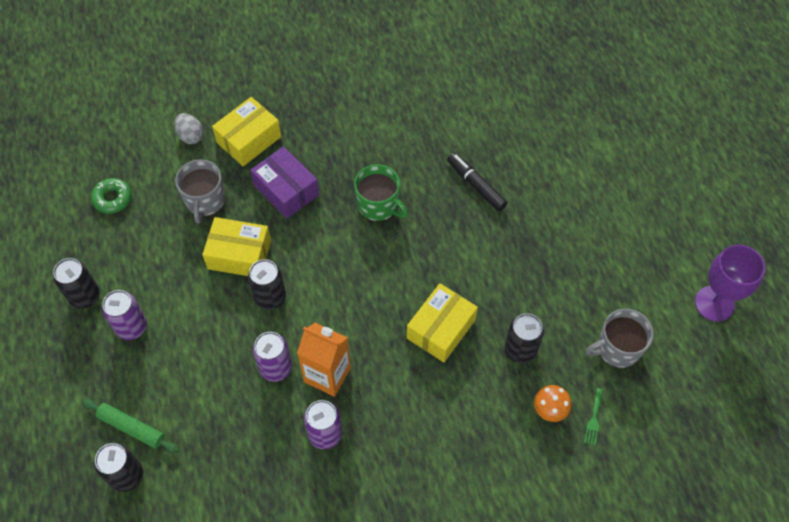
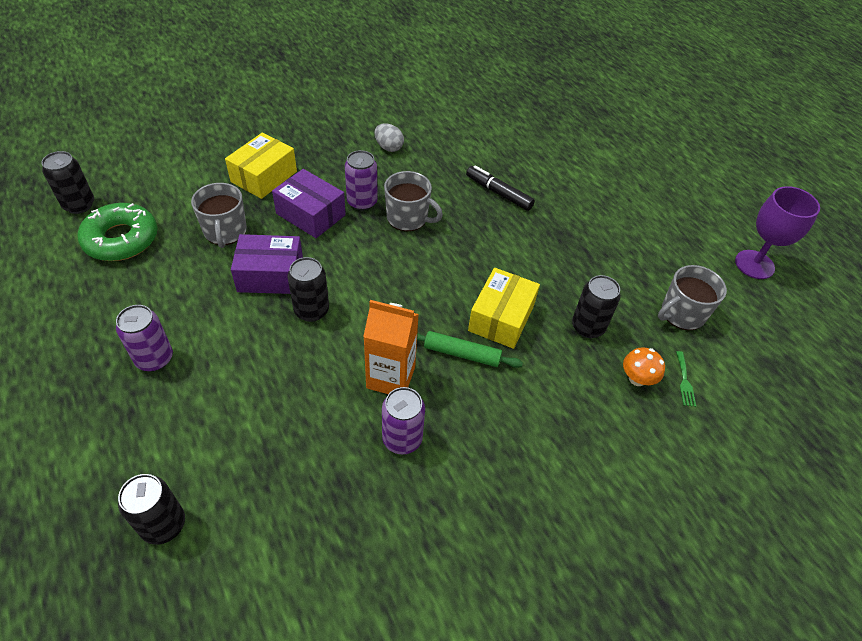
camera: 15 degrees left, 10 degrees down
black can [53,258,100,309] -> black can moved to [41,151,94,214]
green rolling pin [82,399,179,453] -> green rolling pin moved to [417,331,523,368]
green donut [91,178,132,214] -> green donut [78,203,158,261], size x1.70
grey egg [174,113,203,144] -> grey egg moved to [375,123,404,152]
yellow box [202,217,271,276] -> purple box [231,234,303,294]
purple can [253,332,292,382] -> purple can moved to [345,150,378,211]
green mug [354,164,408,221] -> grey mug [384,171,443,231]

